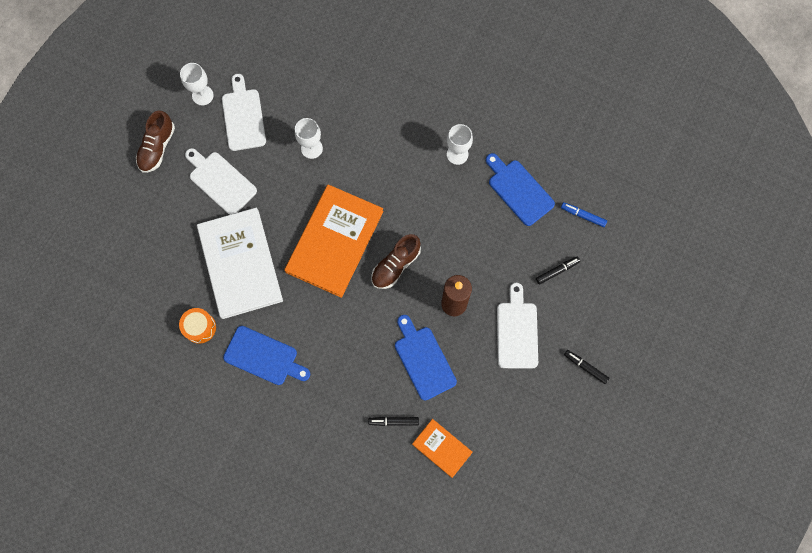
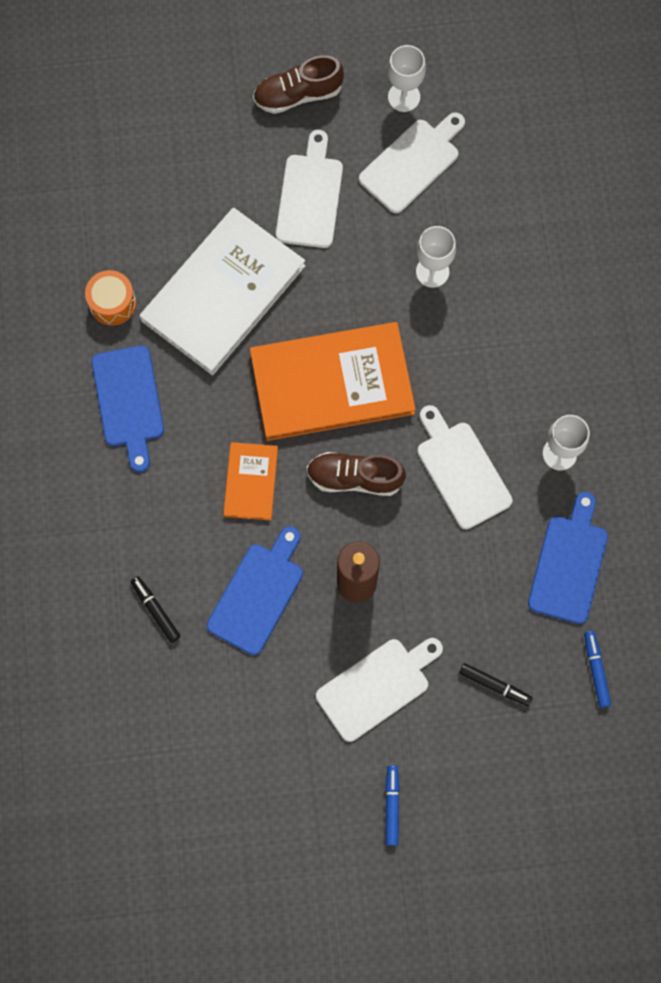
camera: 55 degrees right, 0 degrees up
orange book [412,419,473,478] -> orange book moved to [223,442,278,520]
black marker [564,350,609,384] -> blue marker [385,765,400,846]
none -> white cutting board [417,405,512,529]

